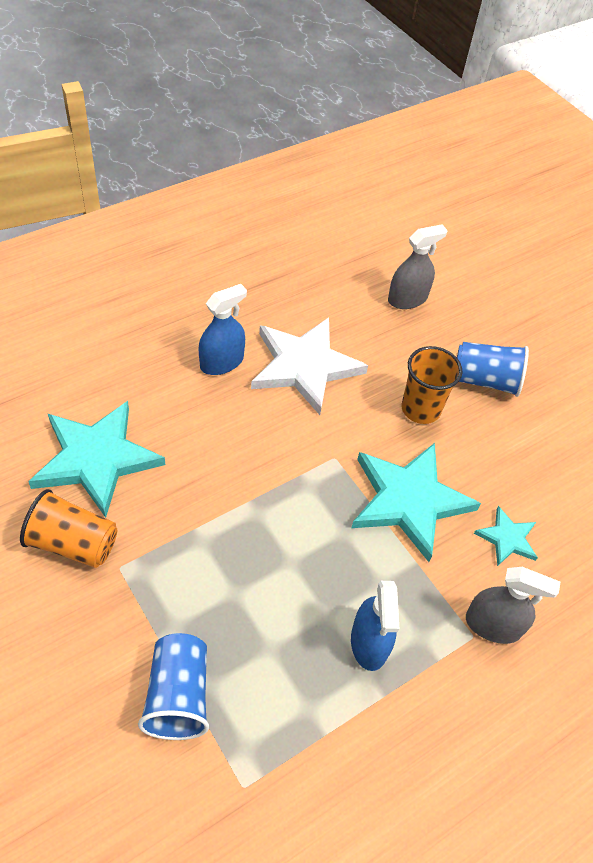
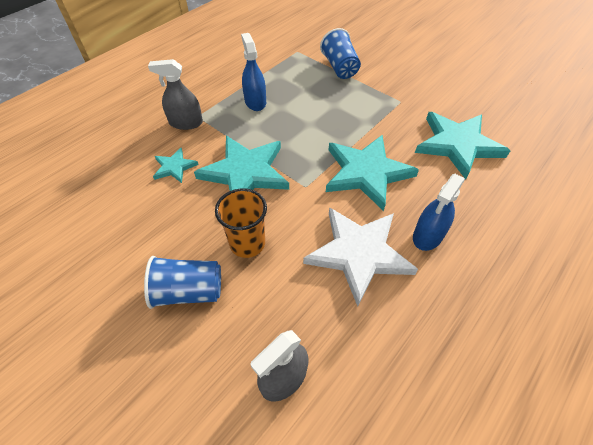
camera: 170 degrees right, 0 degrees up
orange cup [20,489,117,568] -> none
none -> turquoise star [326,135,419,211]

